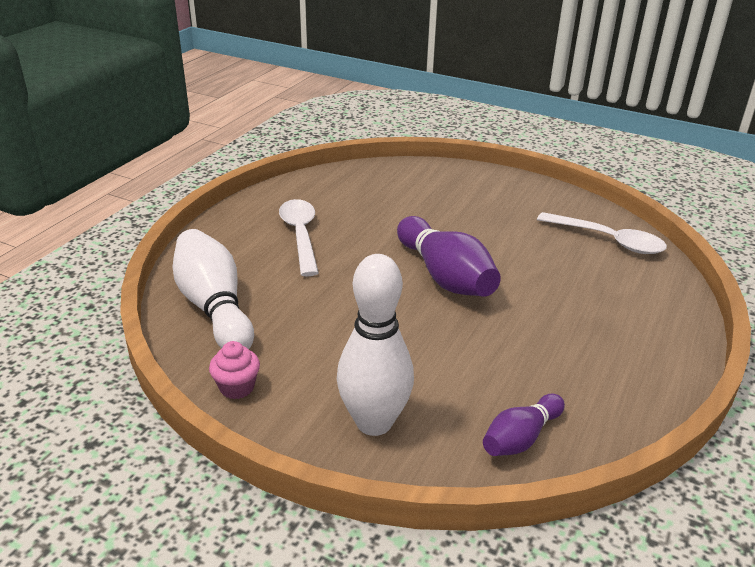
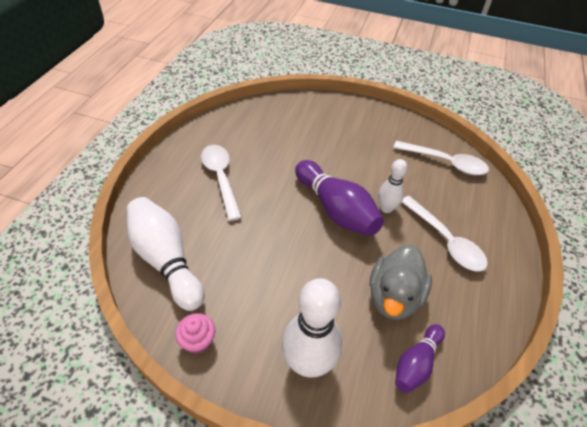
camera: 10 degrees left, 15 degrees up
none -> grey duck [370,245,432,320]
none -> white bowling pin [378,159,408,213]
none -> white spoon [402,196,488,272]

